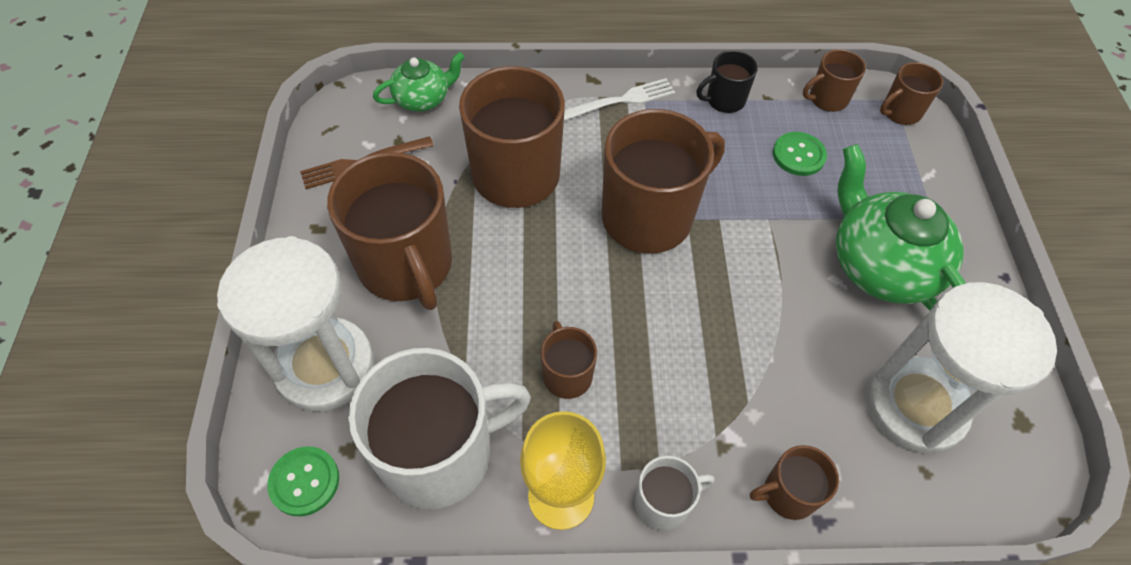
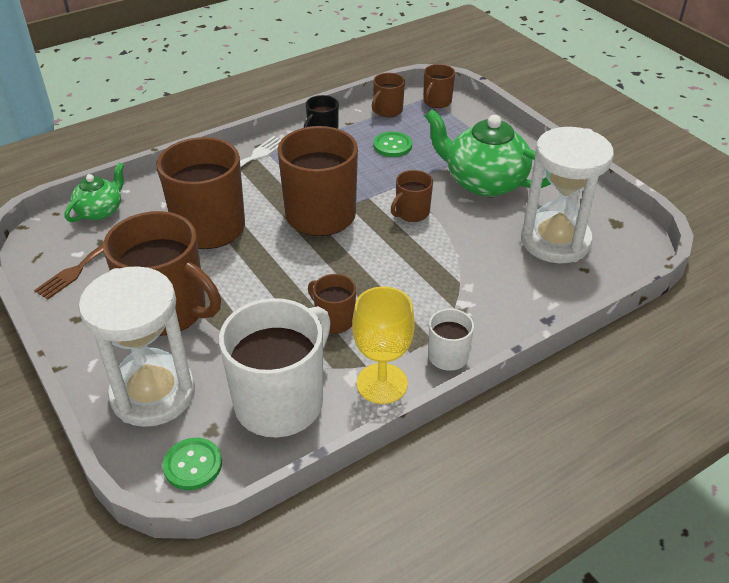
camera: 30 degrees left, 15 degrees down
brown mug [750,445,839,520] -> brown mug moved to [391,170,433,222]

